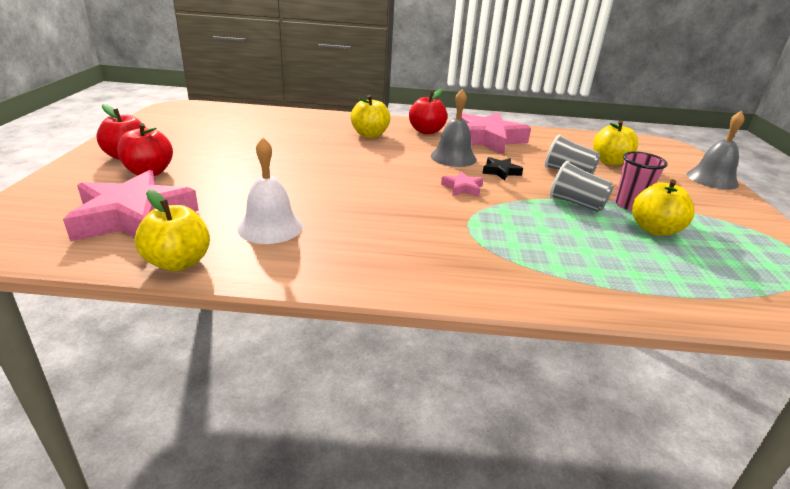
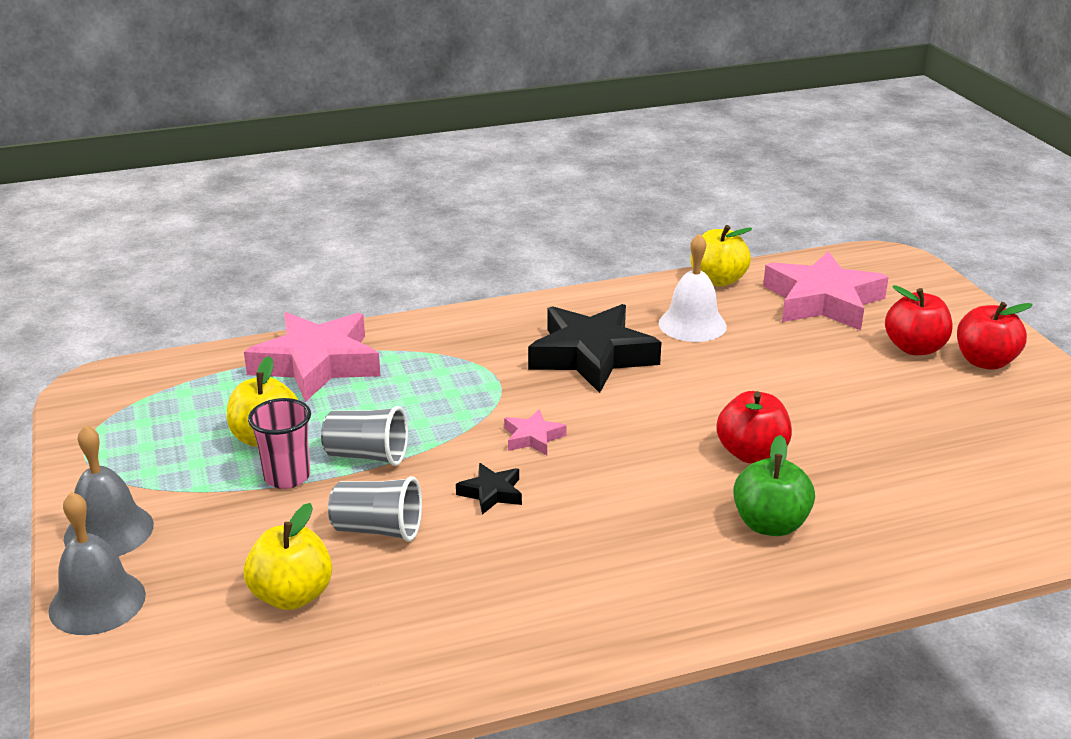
camera: 160 degrees right, 0 degrees up
yellow apple [350,95,390,138] -> green apple [733,435,815,536]
red apple [409,89,448,134] -> red apple moved to [716,391,792,464]
grey bell [431,89,477,167] -> grey bell moved to [64,425,154,556]
pink star [461,112,531,155] -> pink star moved to [244,312,381,402]
none -> black star [528,304,661,393]

